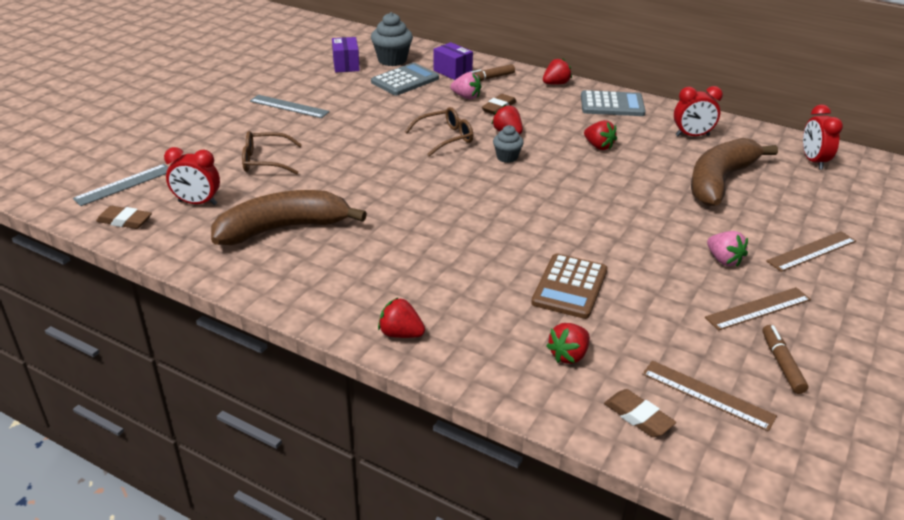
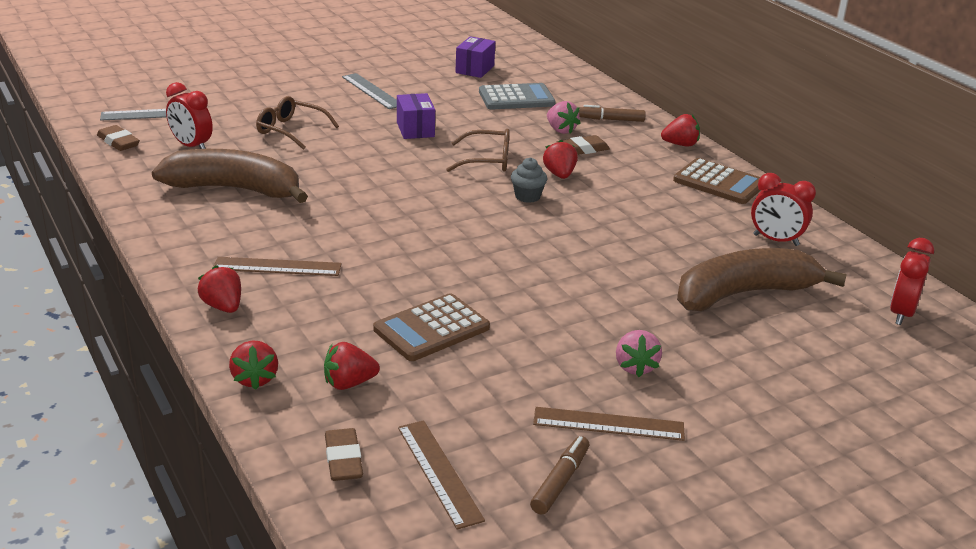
camera: 30 degrees right, 5 degrees down
grey cupcake [371,12,413,66] -> none
purple box [433,42,473,80] -> purple box moved to [397,93,435,139]
grey calculator [581,90,646,116] -> brown calculator [673,158,761,204]
red strawberry [584,120,617,150] -> red strawberry moved to [229,341,278,390]
brown ruler [766,231,856,272] -> brown ruler moved to [213,257,342,276]

